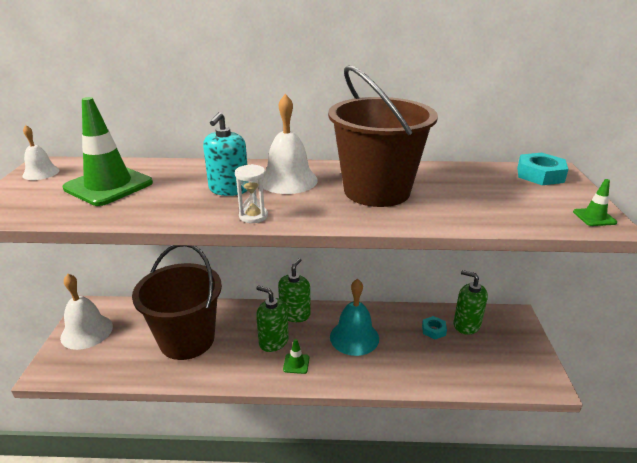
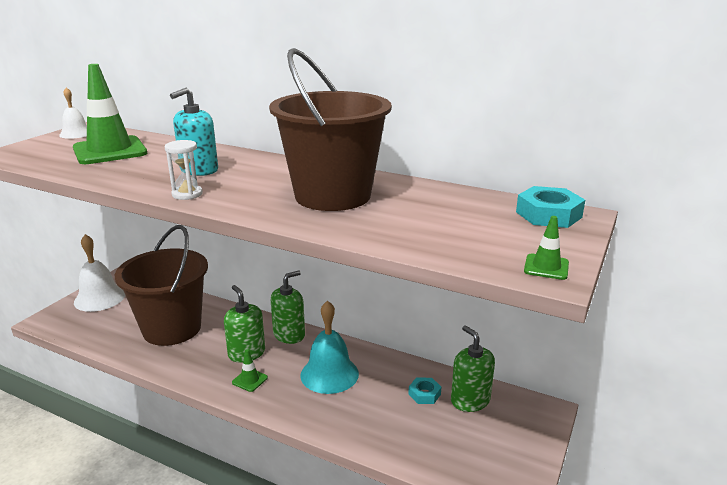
camera: 25 degrees right, 5 degrees down
white bell [262,94,318,194] -> none

